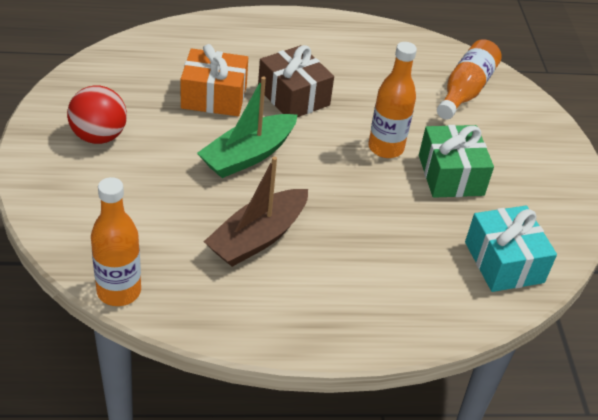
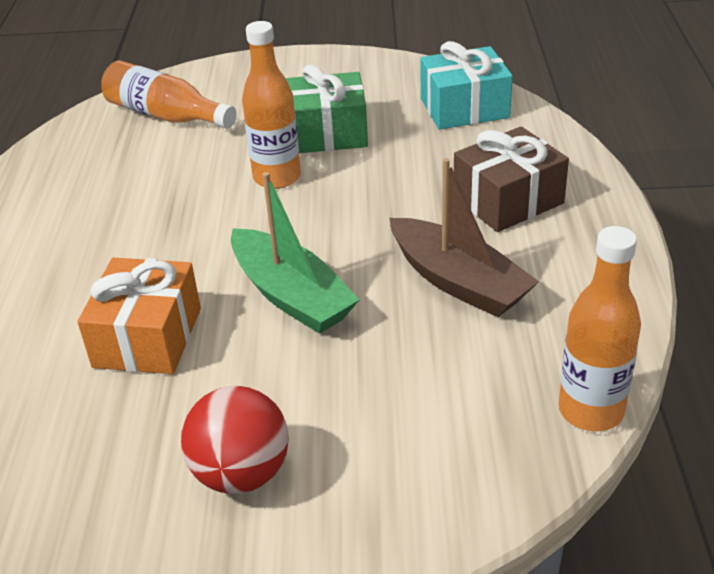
camera: 80 degrees left, 5 degrees down
brown gift [258,45,334,117] -> brown gift moved to [454,126,569,232]

